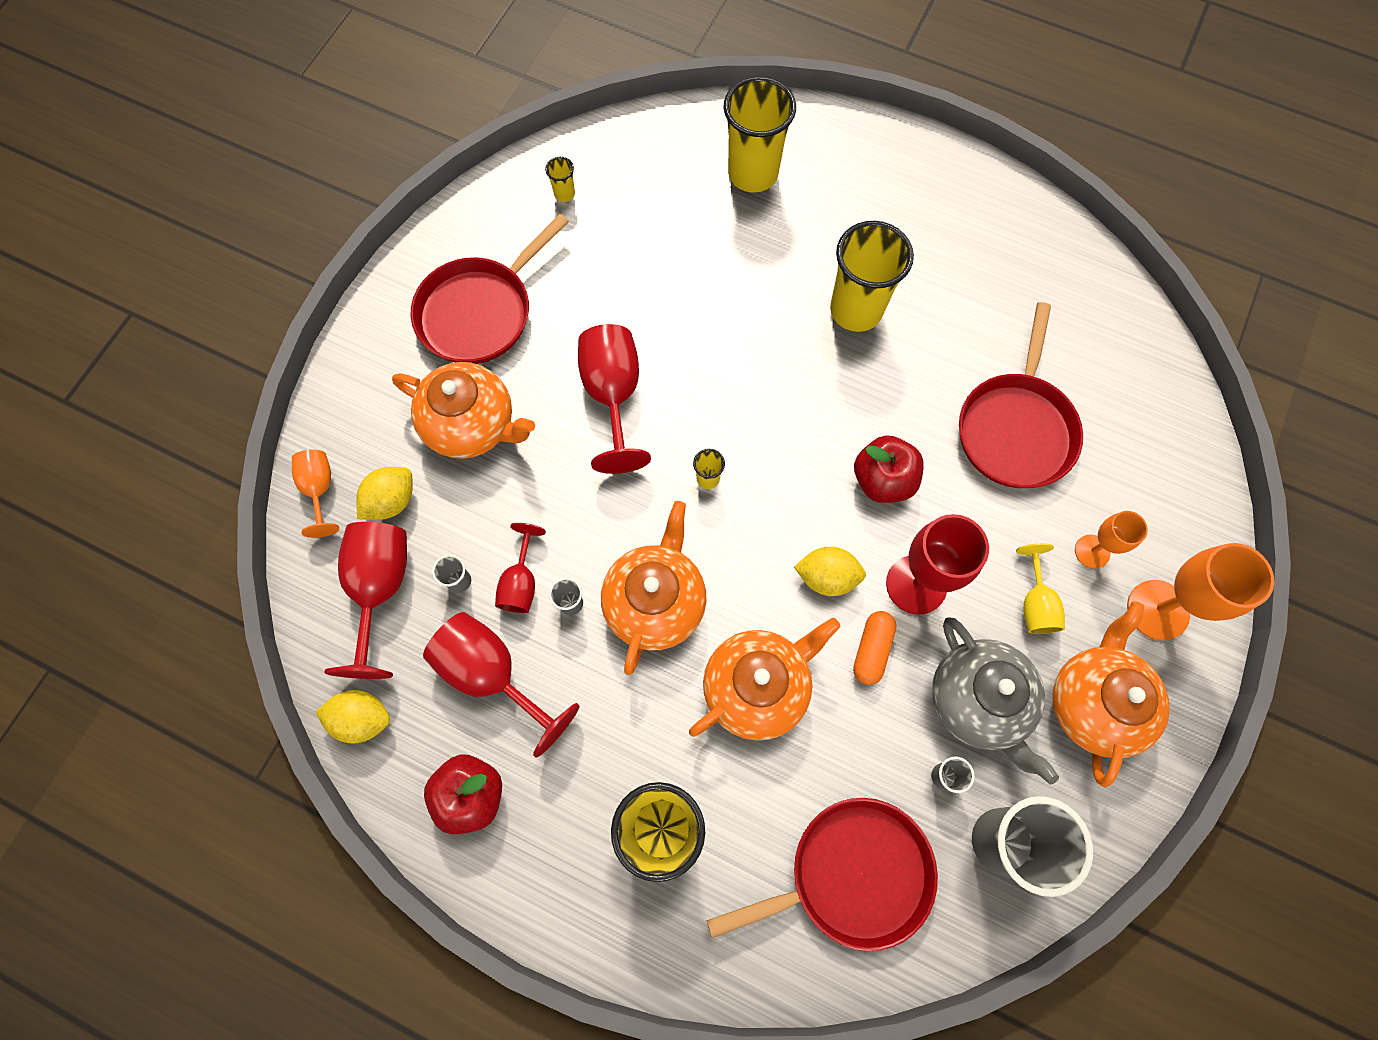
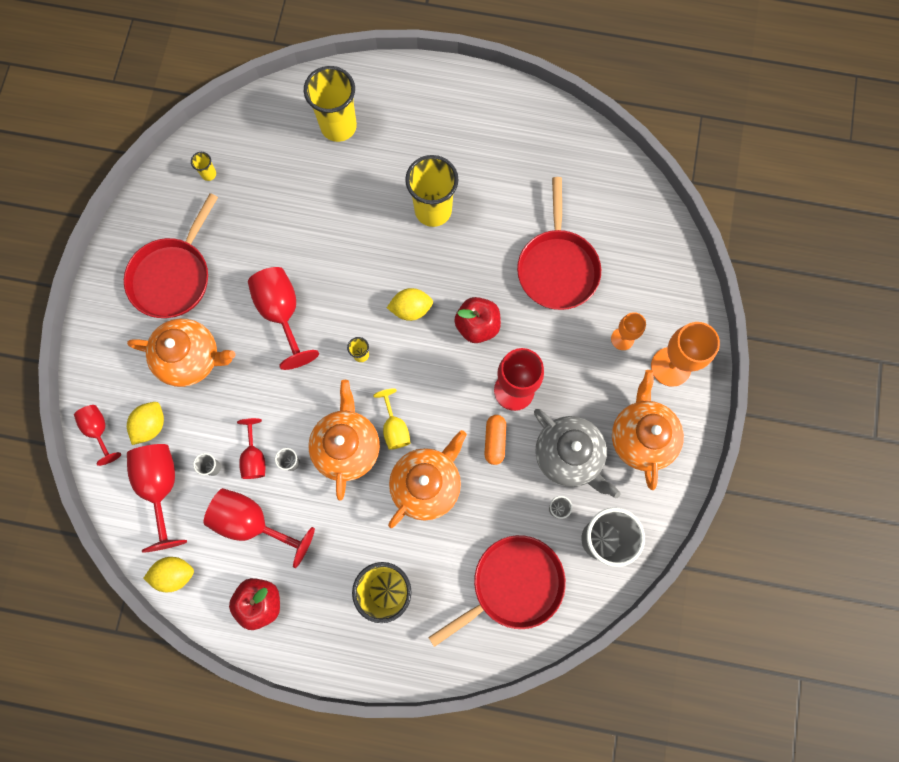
camera: 15 degrees left, 5 degrees up
orange goblet [292,450,339,538] -> red goblet [74,405,121,466]
yellow lemon [794,547,866,596] -> yellow lemon moved to [387,288,433,321]
yellow goblet [1016,543,1065,634] -> yellow goblet moved to [373,388,411,450]

